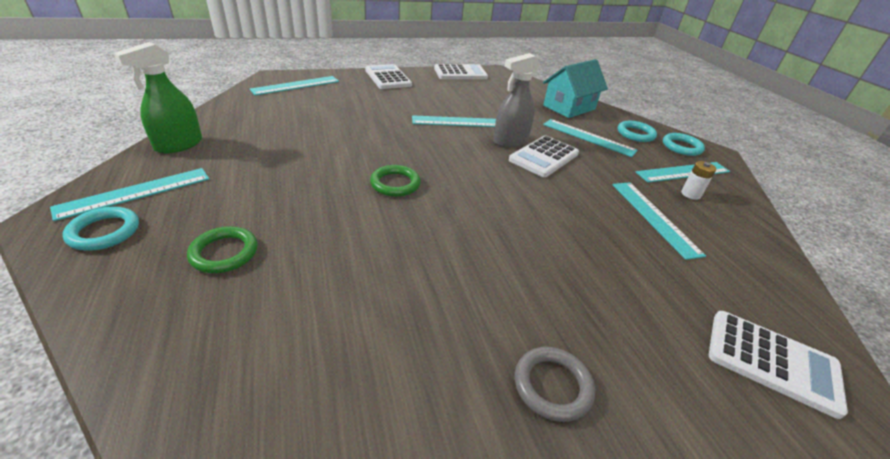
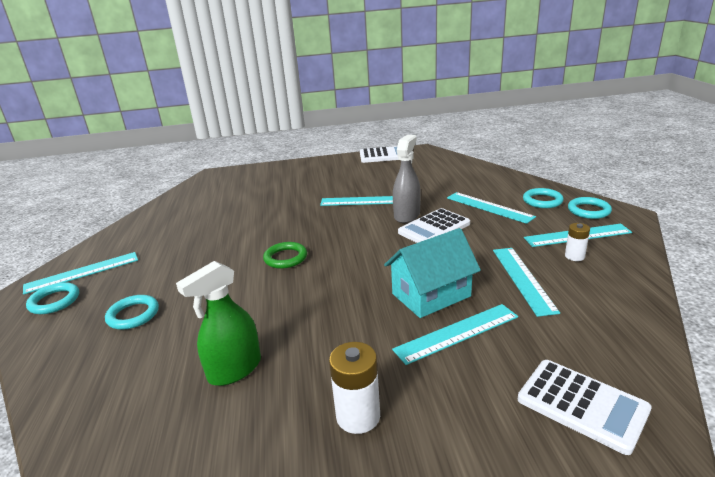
camera: 15 degrees right, 10 degrees down
green spray bottle [113,42,202,153] -> green spray bottle moved to [176,261,261,386]
green ring [187,226,258,273] -> turquoise ring [105,295,159,330]
turquoise ruler [250,76,339,95] -> turquoise ruler moved to [392,304,518,365]
white calculator [365,64,412,89] -> none
grey spray bottle [493,53,540,147] -> grey spray bottle turned 135 degrees clockwise [393,135,421,223]
grey ring [515,347,595,422] -> white battery [329,342,380,434]
turquoise house [543,59,608,118] -> turquoise house moved to [384,228,481,318]

